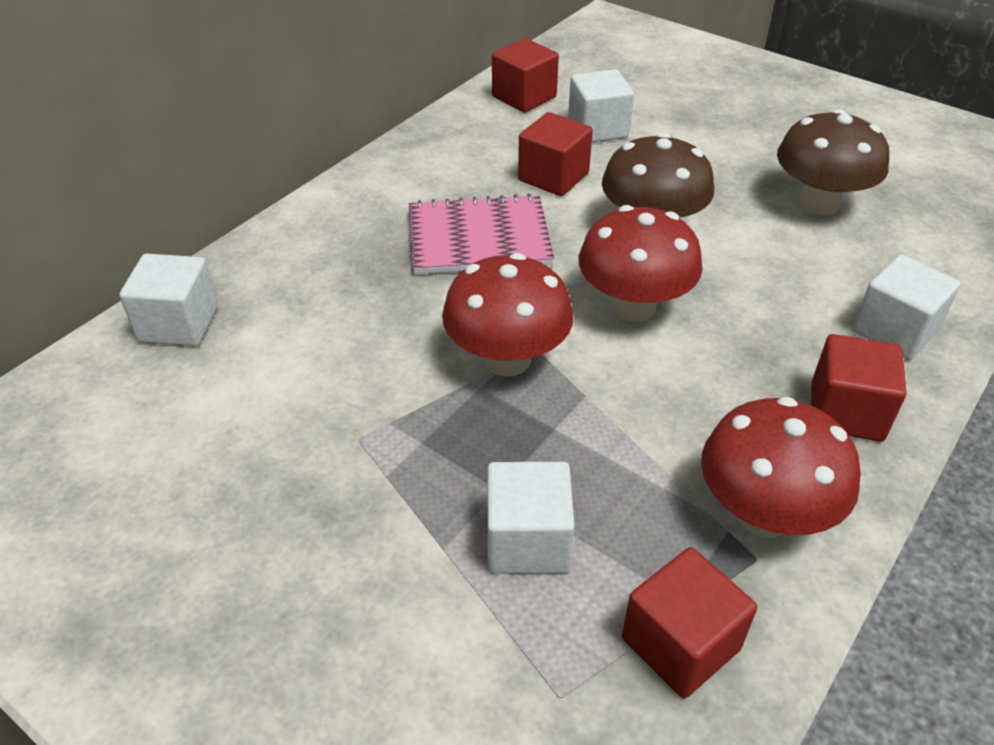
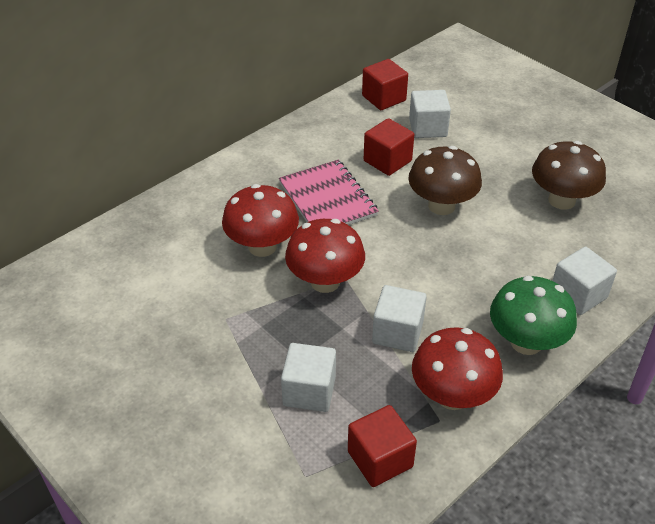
camera: 10 degrees right, 0 degrees up
white cube [119,253,218,346] -> white cube moved to [372,285,427,352]
pink notebook [409,194,554,274] -> pink notebook turned 60 degrees clockwise [279,160,379,225]
red mushroom [579,205,703,322] -> red mushroom moved to [222,184,299,257]
red cube [811,334,906,442] -> green mushroom [490,276,577,355]

